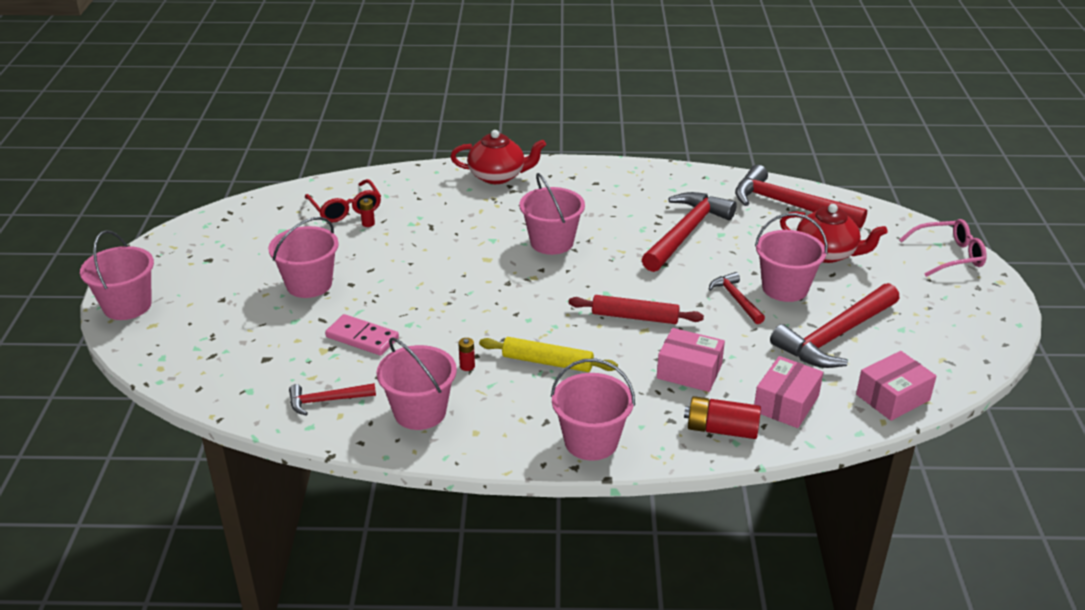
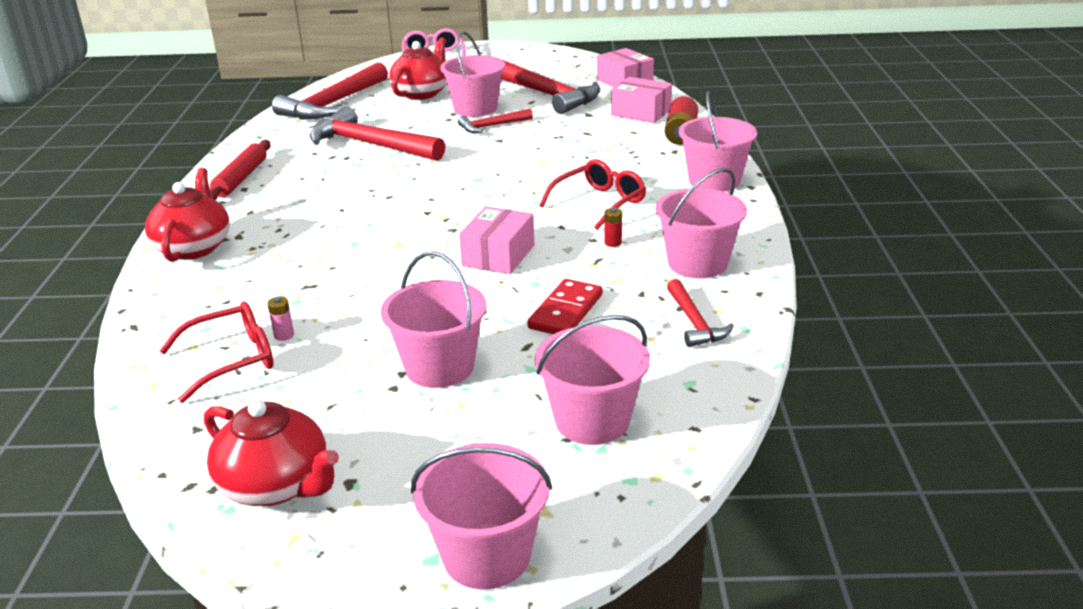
camera: 90 degrees left, 5 degrees down
pink domino [325,314,399,355] -> red domino [527,279,602,334]
red battery [360,198,375,227] -> pink battery [267,296,294,341]
yellow rolling pin [479,337,618,372] -> red glasses [539,159,646,230]
pink bucket [520,173,585,255] -> pink bucket moved to [535,315,650,445]
red rolling pin [568,295,704,324] -> red rolling pin moved to [210,140,271,200]
pink box [657,328,725,392] -> pink box moved to [459,207,534,274]
none -> red teapot [204,399,339,506]

